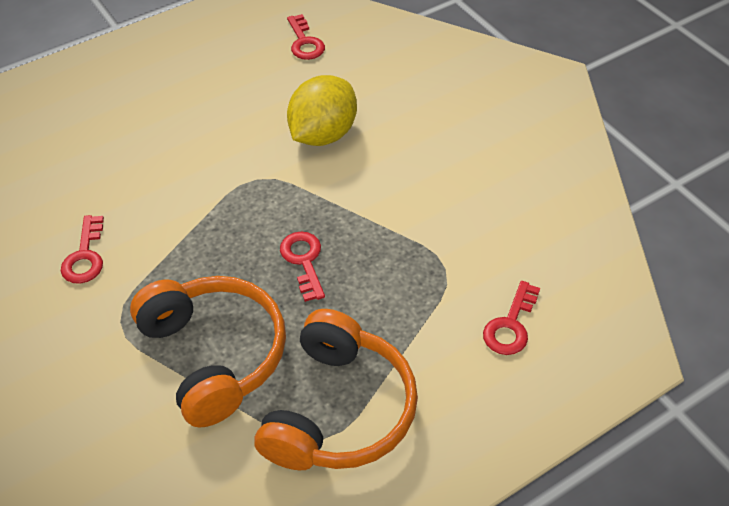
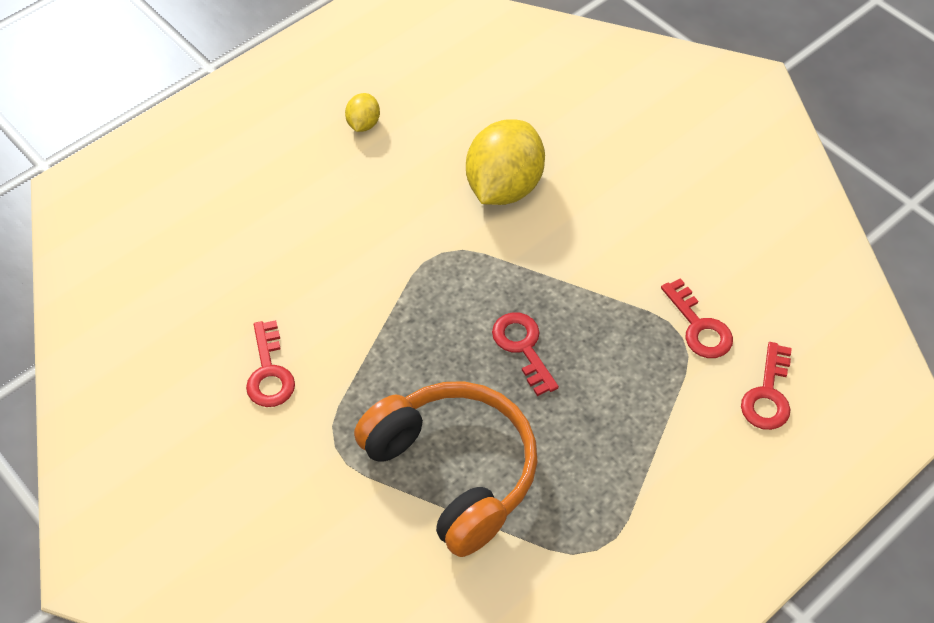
camera: 10 degrees left, 5 degrees up
orange headphones [255,309,418,470] -> none
red key [287,14,325,60] -> red key moved to [661,278,733,358]
none -> yellow lemon [345,93,380,132]

